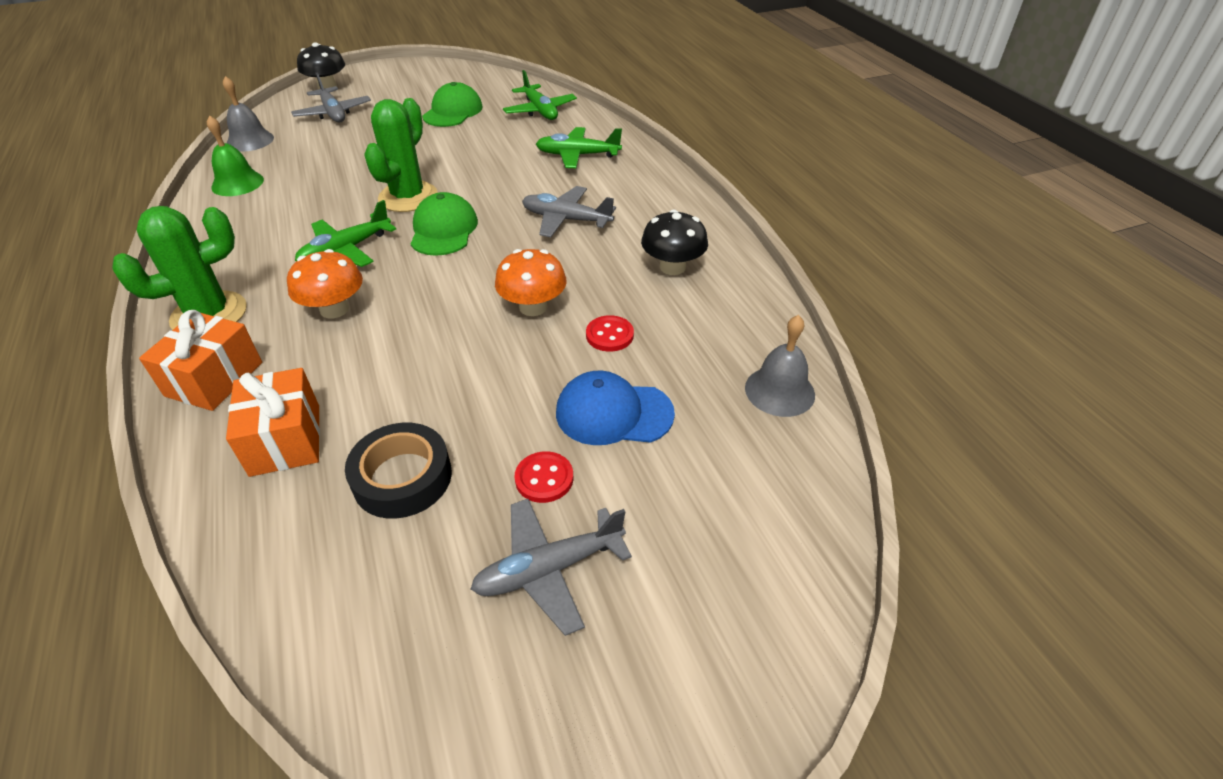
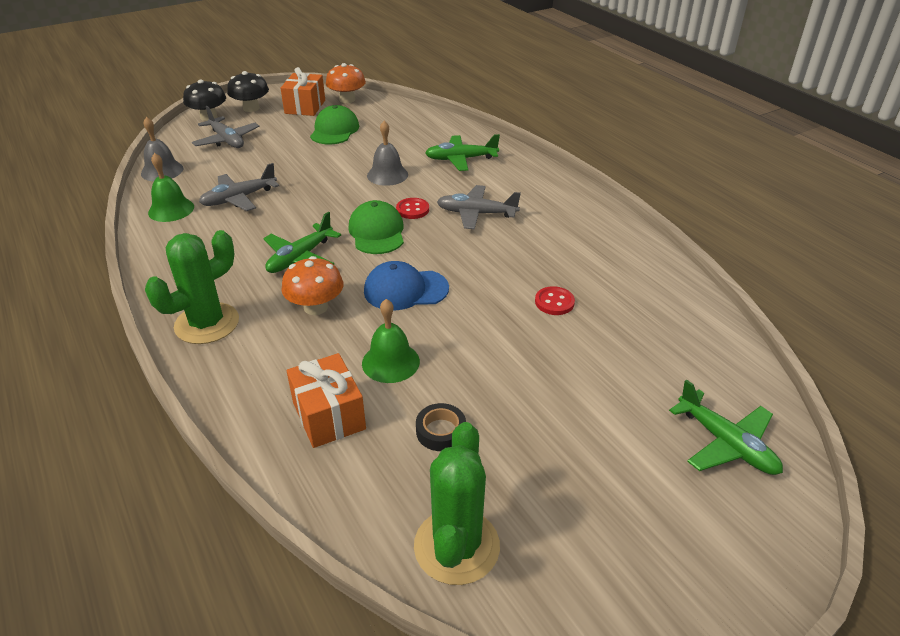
camera: 10 degrees left, 5 degrees down
orange gift [139,310,262,411] -> orange gift moved to [281,67,325,116]
black tape [345,423,452,519] -> black tape [416,403,466,451], size x0.62
green cactus [364,98,438,212] -> green cactus moved to [414,422,500,585]
grey plane [471,499,632,636] -> grey plane moved to [199,163,279,211]
orange mushroom [495,249,567,316] -> orange mushroom moved to [326,63,366,103]
green plane [503,70,577,120] -> green plane moved to [669,379,783,475]
red button [514,451,573,503] -> red button moved to [396,198,429,219]
blue cap [556,371,675,445] -> blue cap moved to [364,261,449,310]
black mushroom [641,209,708,275] -> black mushroom moved to [227,71,269,112]
grey bell [745,315,815,417] -> grey bell moved to [367,121,408,186]
none -> green bell [362,299,420,383]

